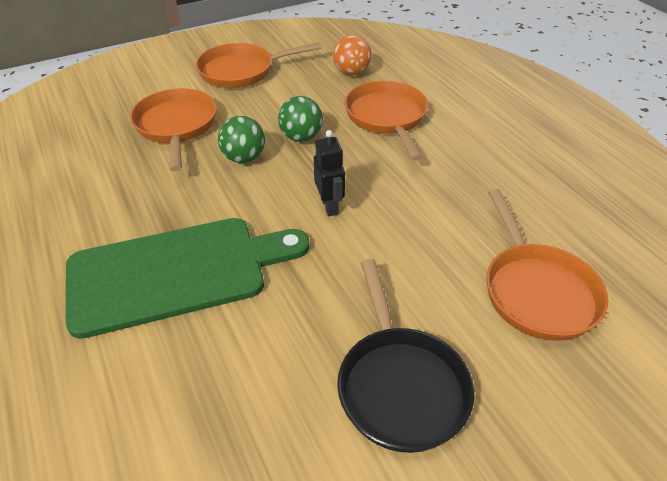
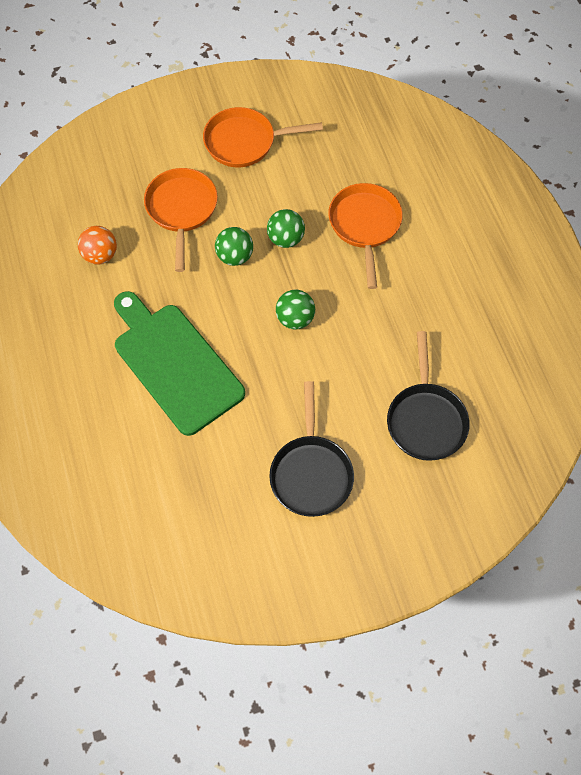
camera: 10 degrees right, 20 degrees up
green cutting board [66,218,310,339] -> green cutting board turned 120 degrees counterclockwise [114,291,245,436]
black robot [314,130,345,216] -> green ball [276,290,315,329]
orange ball [333,35,372,75] -> orange ball moved to [78,226,117,265]
orange pan [486,189,609,341] -> black pan [387,331,470,461]

